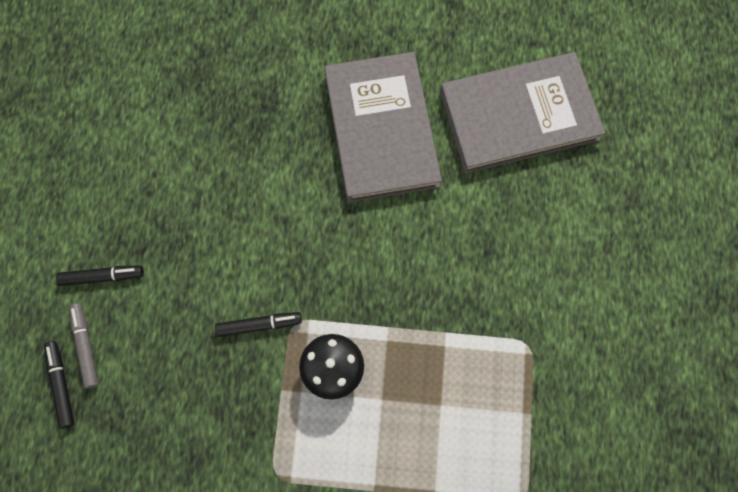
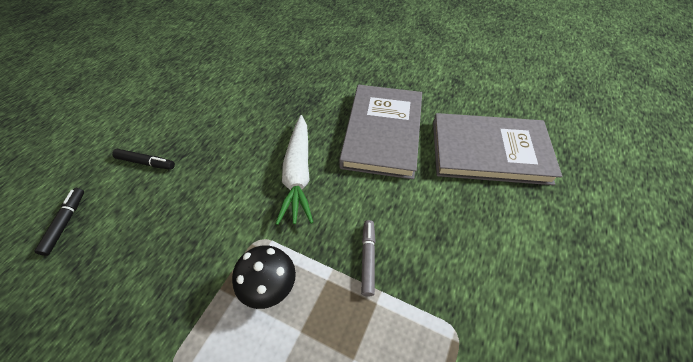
camera: 20 degrees right, 20 degrees down
grey marker [69,303,99,389] -> grey marker moved to [361,220,375,296]
black marker [215,312,302,337] -> none
none -> white carrot [276,115,313,225]

